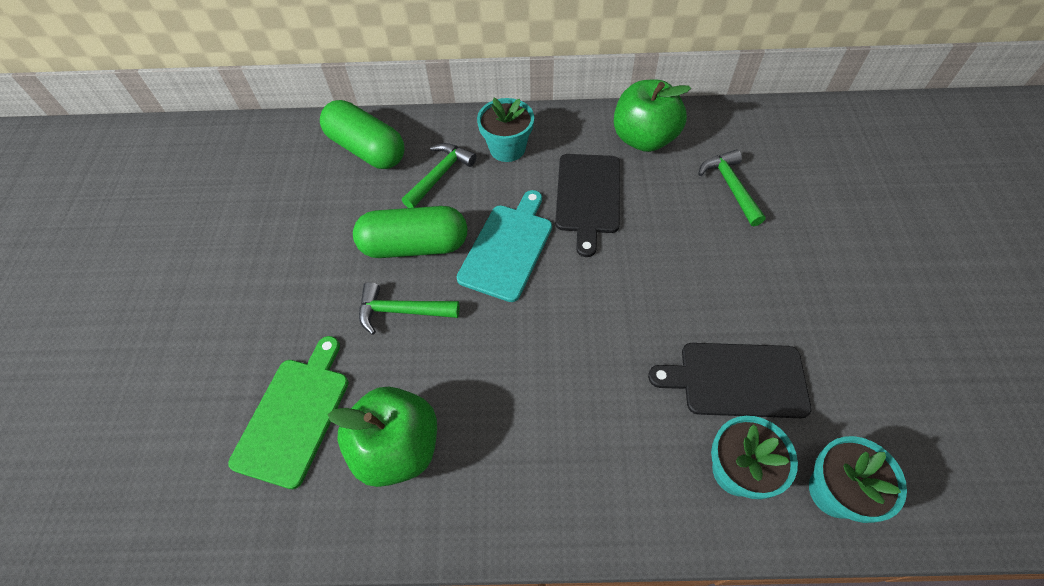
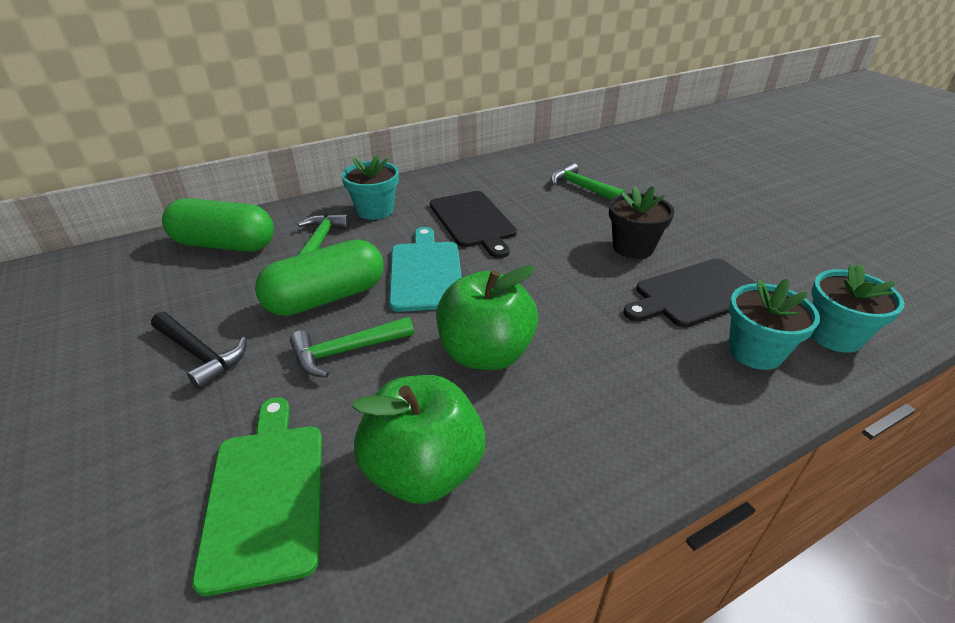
camera: 30 degrees left, 20 degrees down
green apple [614,80,691,152] -> green apple moved to [436,265,538,370]
none -> black hammer [151,312,247,390]
none -> black flower pot [609,186,674,259]

